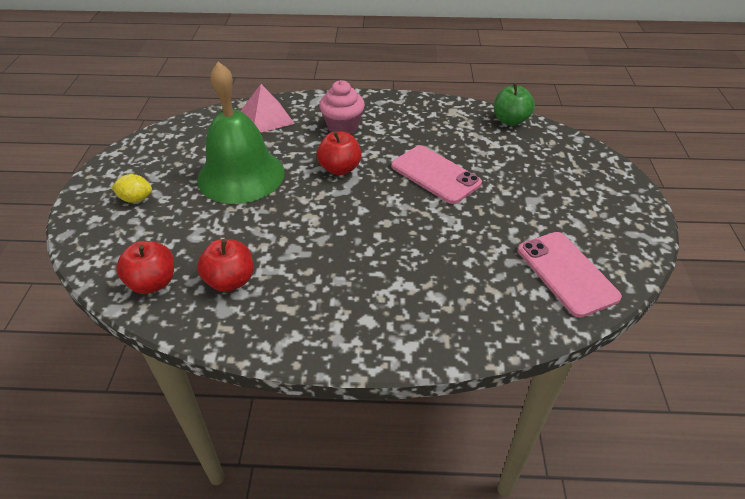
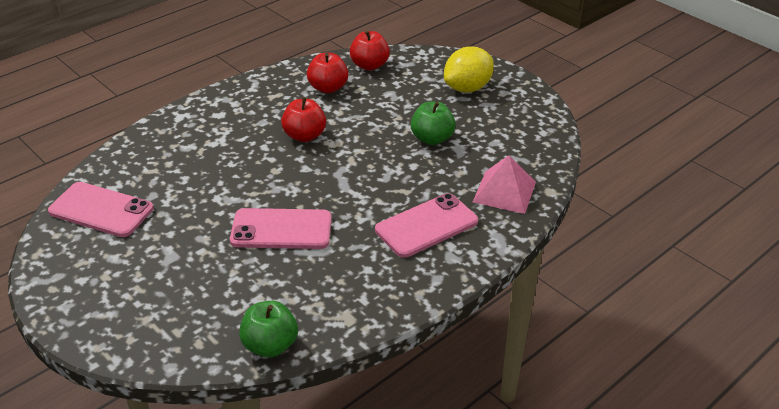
camera: 135 degrees right, 5 degrees down
yellow lemon [111,174,152,203] -> yellow lemon [444,47,494,92], size x1.77
green bell [197,62,285,204] -> green apple [411,102,456,145]
red apple [317,131,361,175] -> red apple moved to [281,97,326,142]
pink cupcake [319,80,365,134] -> pink phone [375,193,478,258]

